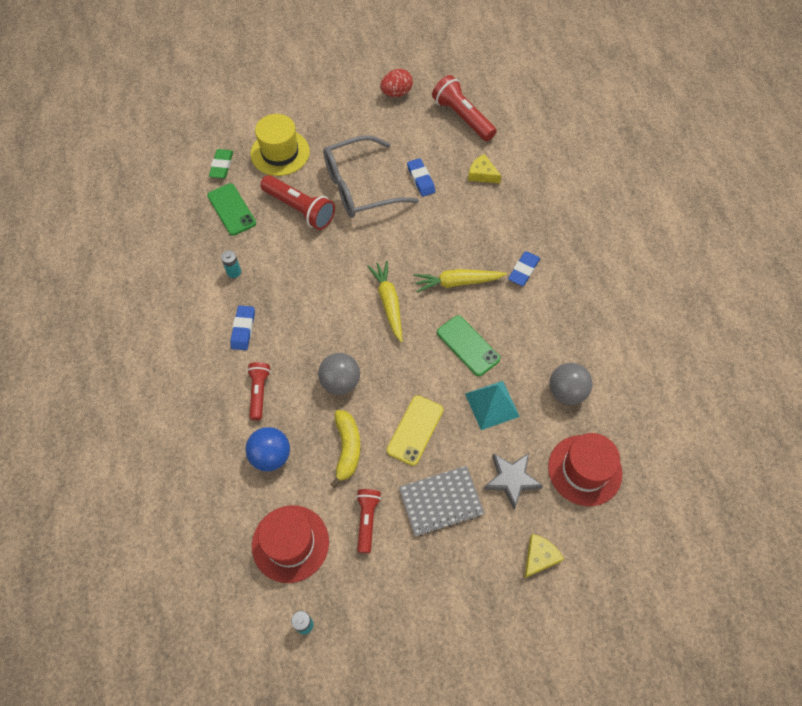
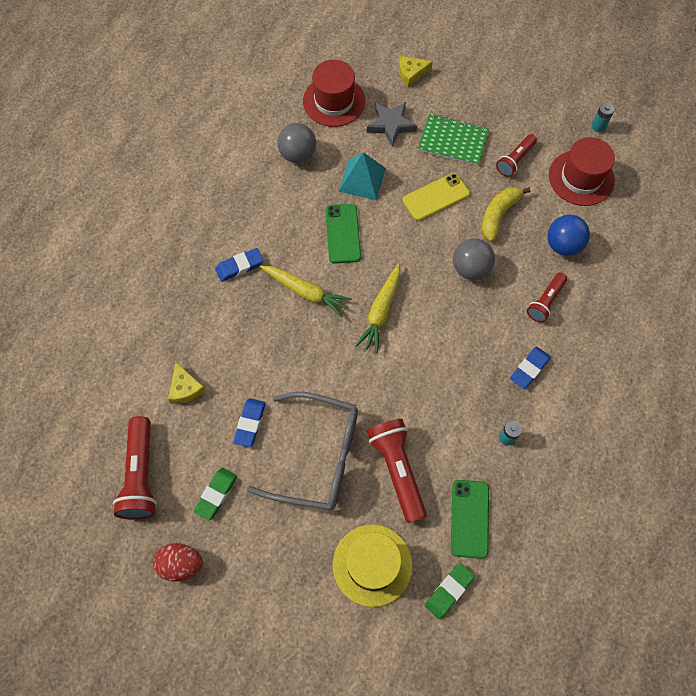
camera: 145 degrees left, 5 degrees up
grey notebook [399,466,484,537] -> green notebook [418,114,489,166]
none -> green eraser [193,468,237,521]

